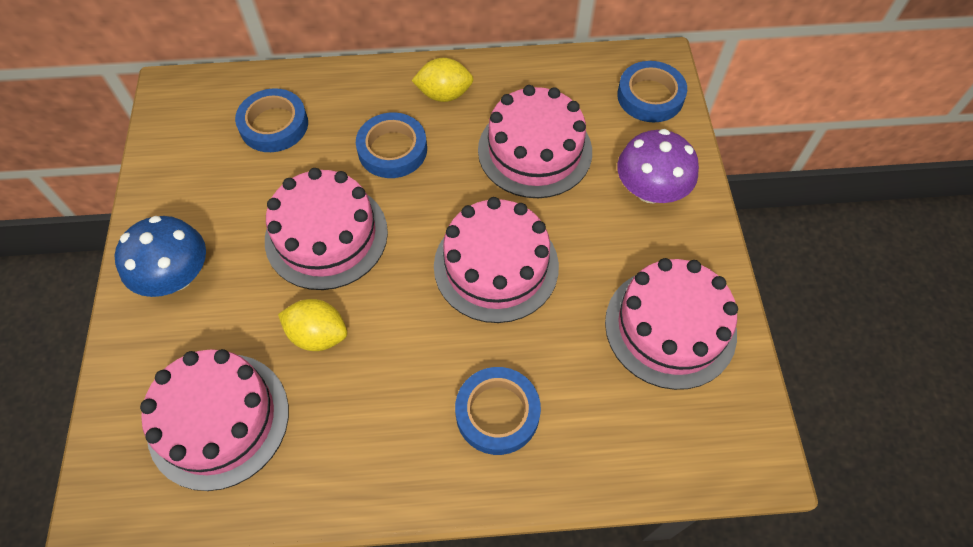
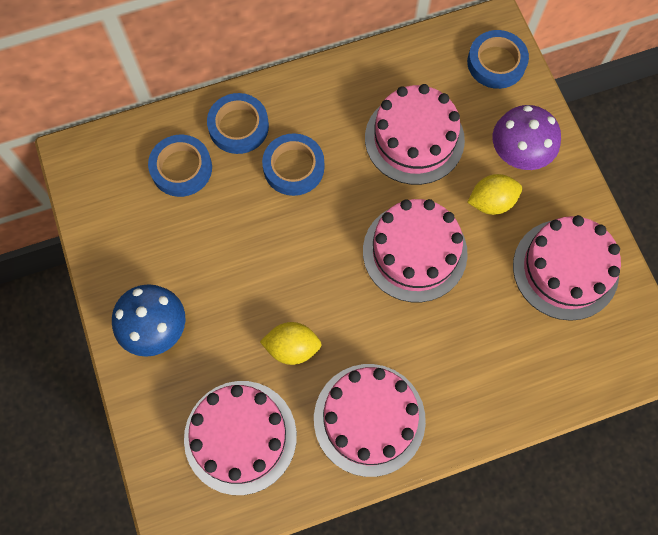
camera: 15 degrees left, 10 degrees up
pink cake [265,168,388,290] -> pink cake moved to [314,364,426,477]
yellow lemon [411,58,474,102] -> yellow lemon moved to [467,174,522,215]
blue tape [455,367,541,455] -> blue tape moved to [207,93,269,154]

